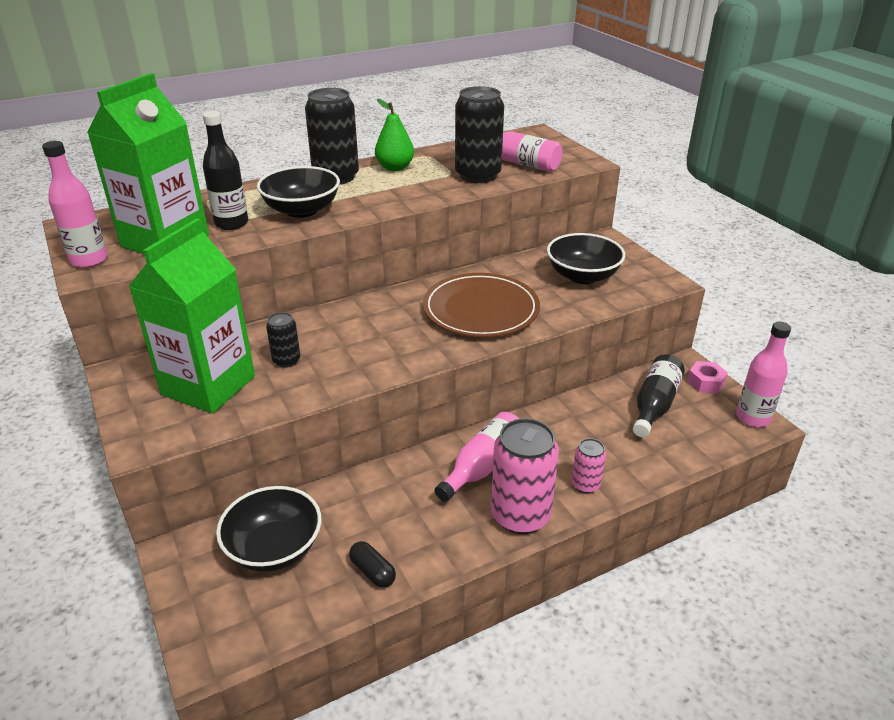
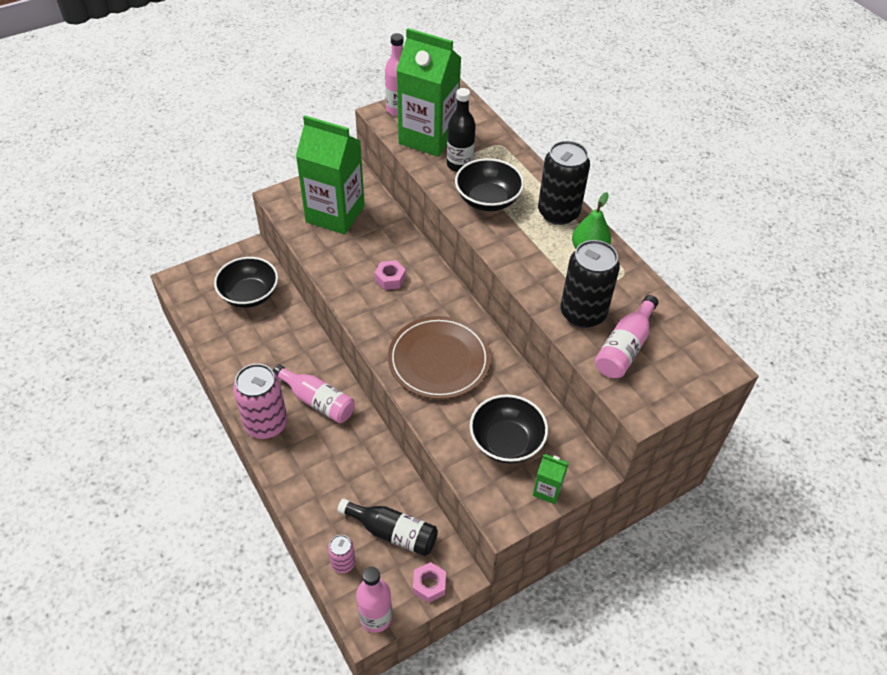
camera: 85 degrees right, 15 degrees up
black can [266,312,300,368] -> none
black capsule [349,541,396,588] -> none
pink can [572,438,606,493] -> pink can moved to [328,535,355,573]
none -> pink nut [374,260,406,290]
none -> green carton [533,454,569,504]

